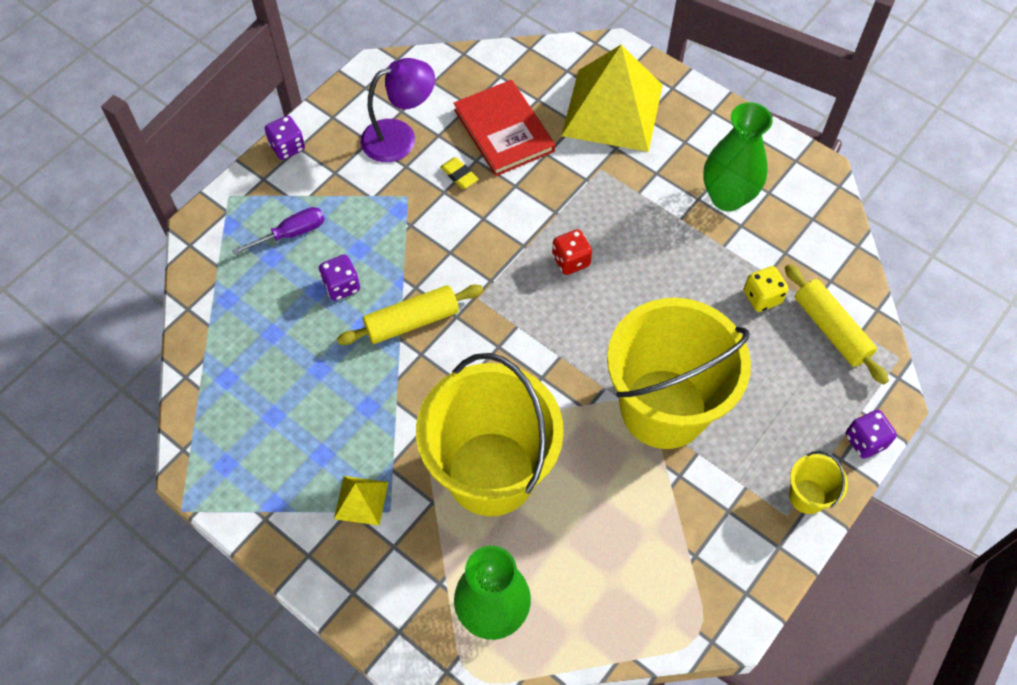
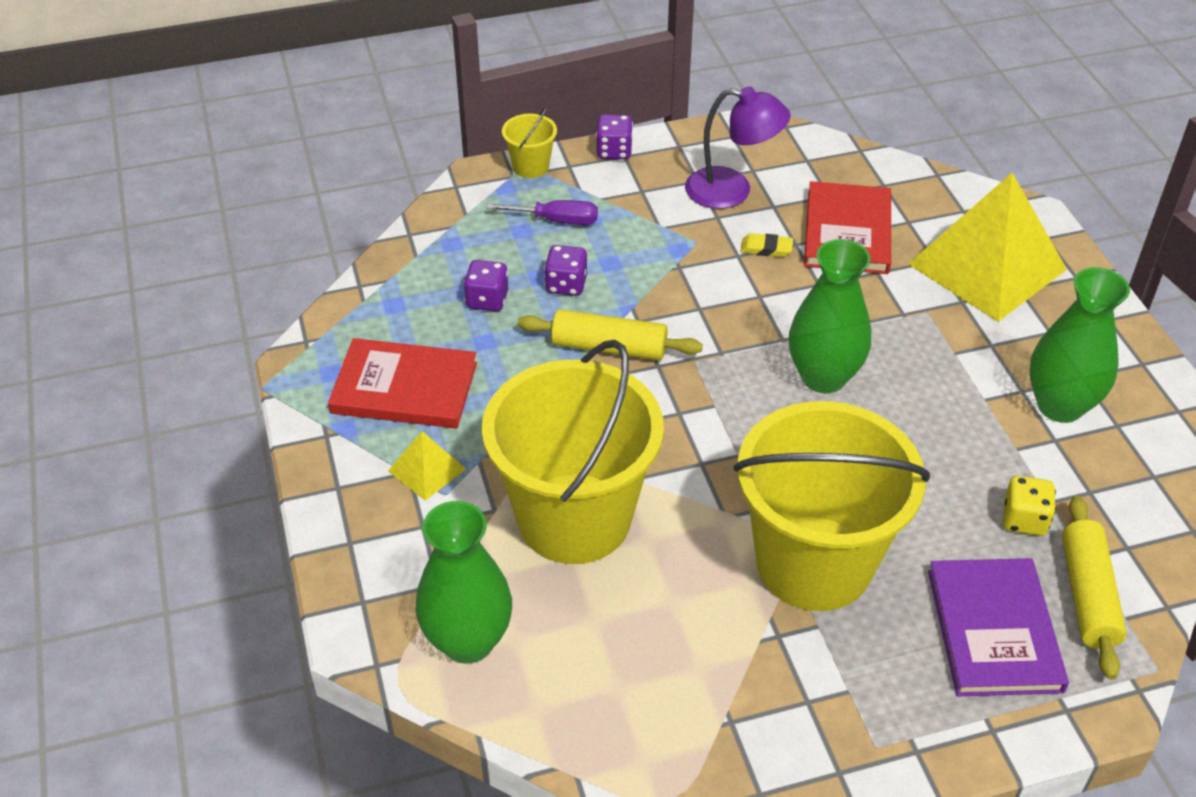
camera: 35 degrees right, 15 degrees down
yellow eraser [440,157,478,189] -> yellow eraser turned 75 degrees counterclockwise [740,233,793,257]
red dice [552,229,592,275] -> green vase [789,239,871,393]
yellow bucket [789,451,848,514] -> yellow bucket moved to [502,107,557,178]
purple dice [846,410,897,459] -> purple dice moved to [463,260,508,311]
none -> red book [328,338,477,429]
none -> purple book [928,558,1069,696]

